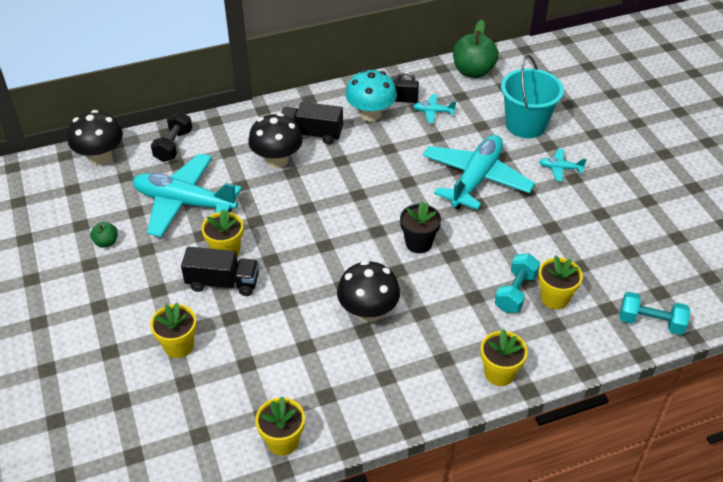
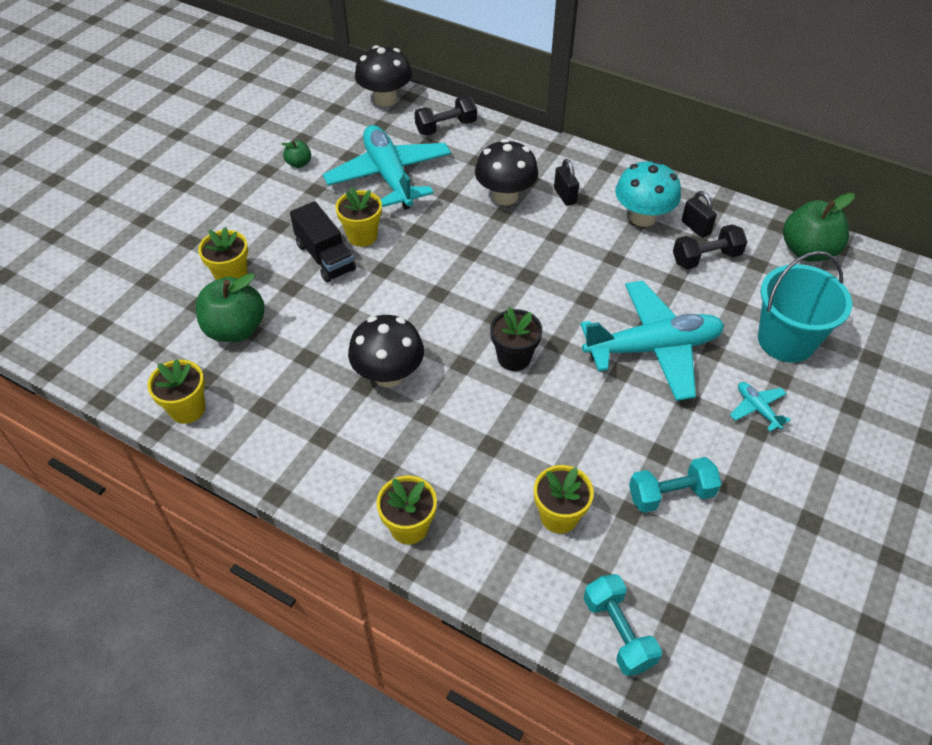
camera: 50 degrees right, 5 degrees up
black truck [281,102,343,144] -> black padlock [554,159,579,206]
turquoise plane [413,94,456,123] -> black dumbbell [673,224,747,269]
turquoise dumbbell [495,254,540,313] -> turquoise dumbbell moved to [629,457,721,513]
none -> green apple [196,273,265,342]

